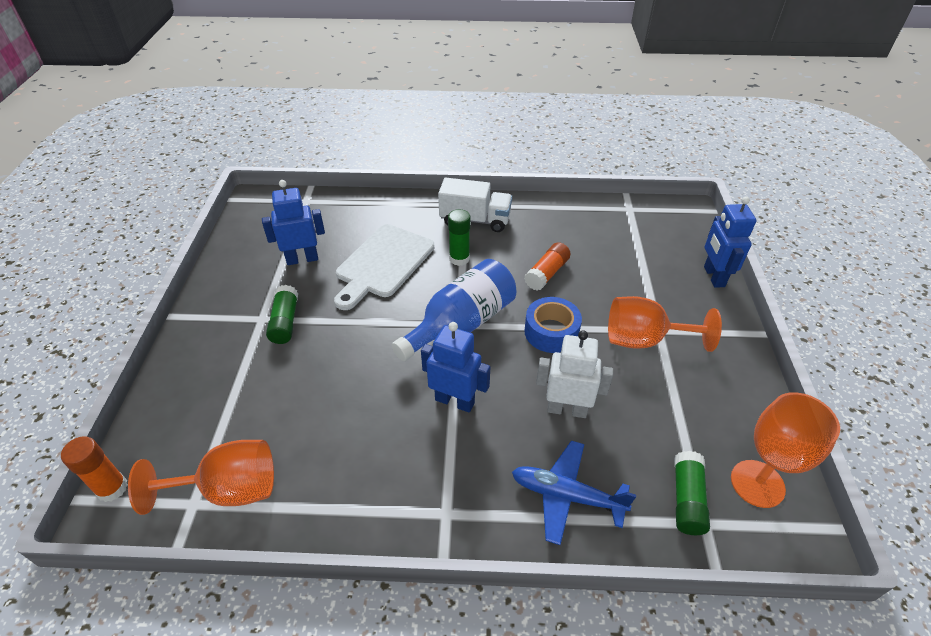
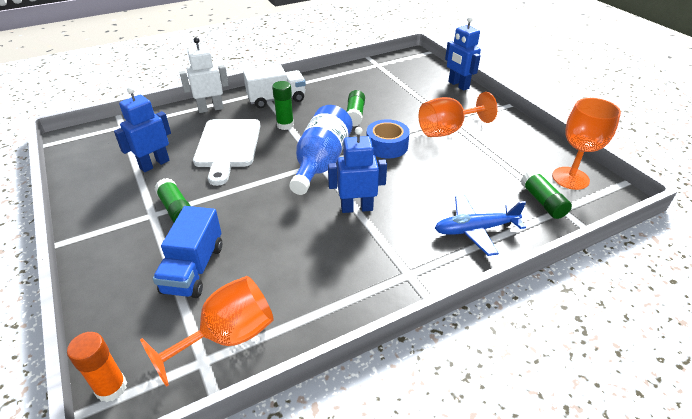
camera: 30 degrees left, 5 degrees down
orange glue stick [524,242,570,291] -> green glue stick [347,90,365,127]
white robot [536,330,613,418] -> white robot moved to [179,37,229,113]
none -> blue truck [153,206,222,298]

